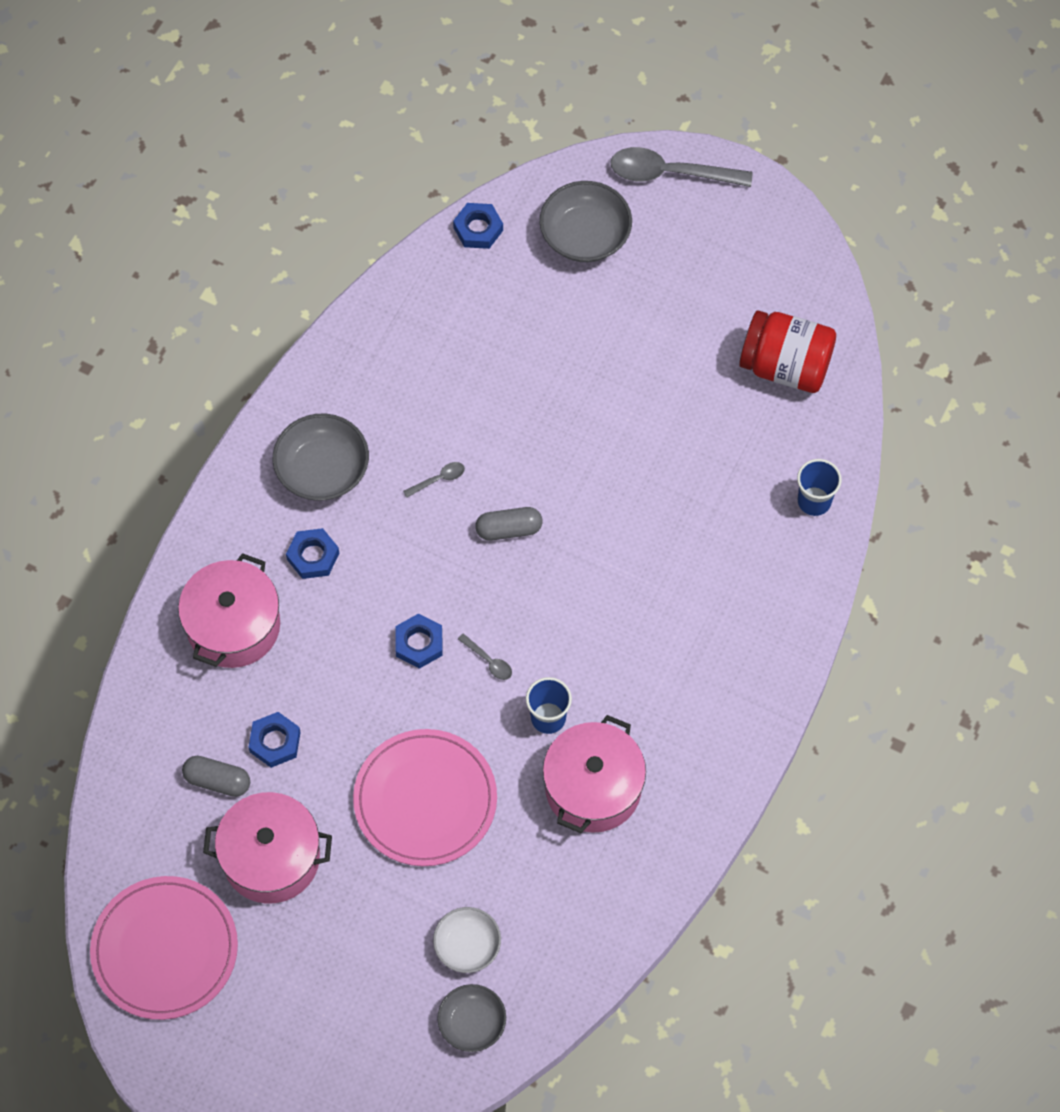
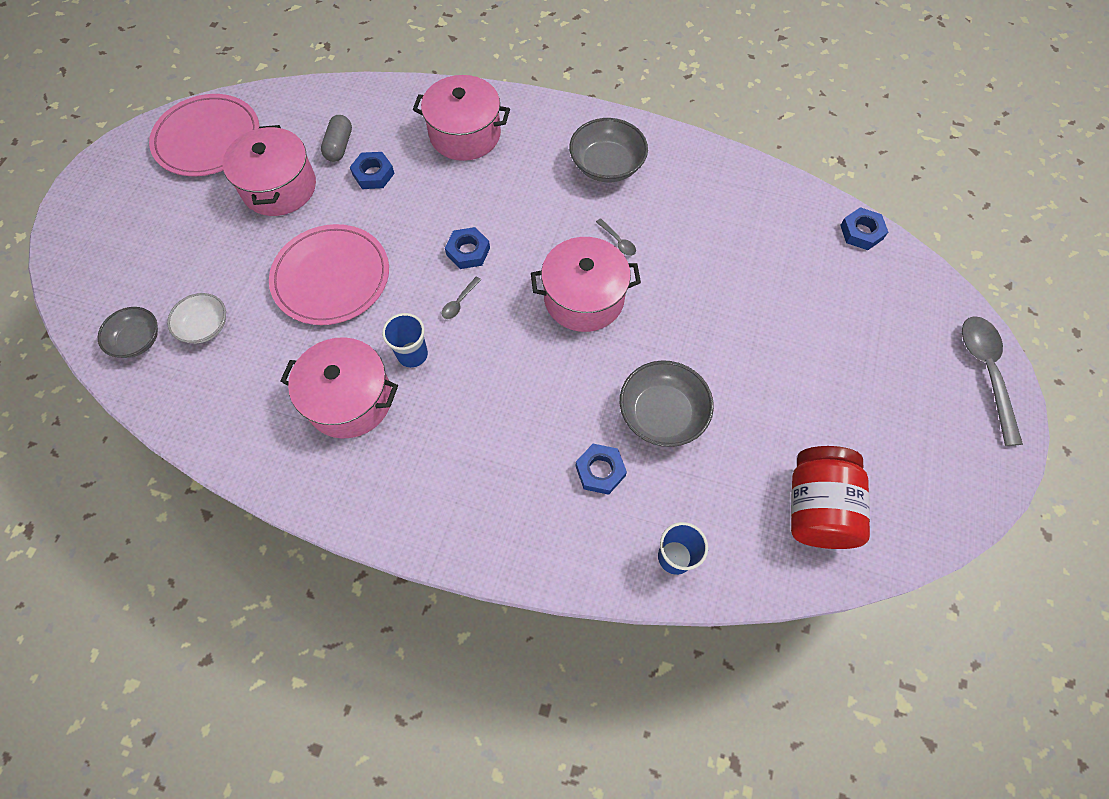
camera: 80 degrees right, 0 degrees up
blue nut [286,528,339,579] -> blue nut moved to [576,444,627,495]
grey capsule [475,507,543,541] -> pink pot [531,237,641,332]
grey bowl [540,181,632,262] -> grey bowl moved to [620,360,714,447]

